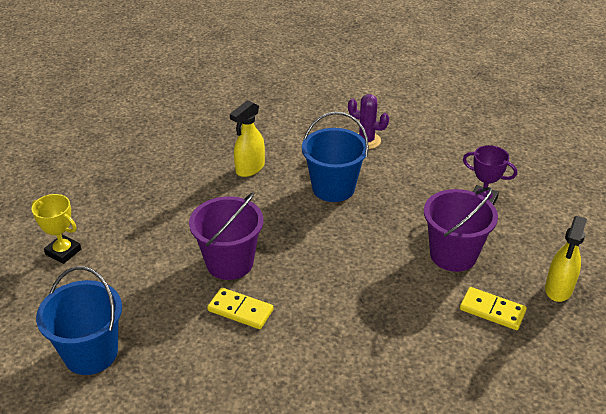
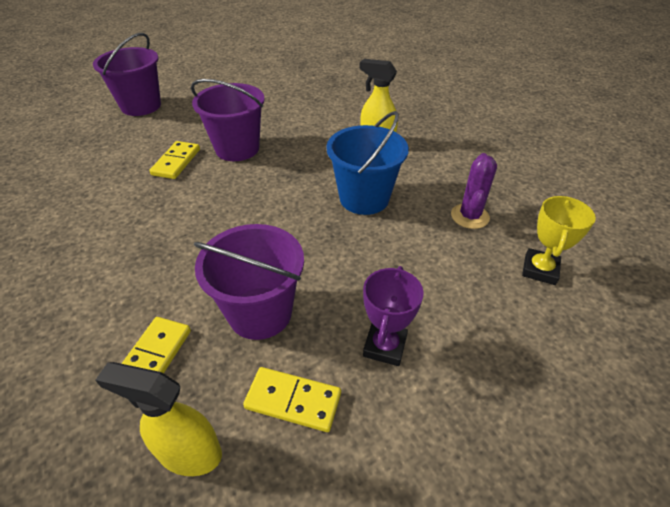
camera: 80 degrees right, 5 degrees up
yellow trophy [31,194,81,264] -> yellow trophy moved to [522,196,596,285]
blue bucket [36,266,122,375] -> purple bucket [93,33,161,116]
none -> yellow domino [243,367,341,432]

